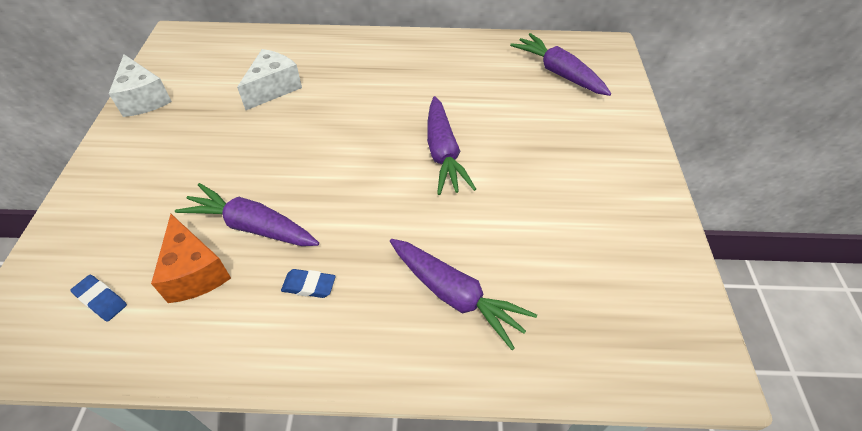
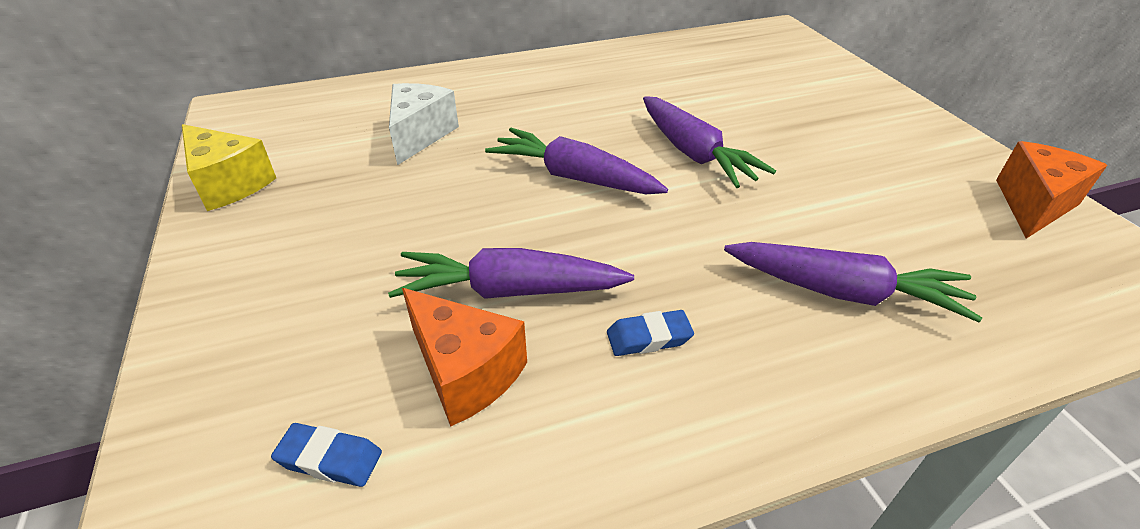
camera: 20 degrees left, 10 degrees down
white cheese [108,54,172,117] -> yellow cheese [182,124,276,211]
purple carrot [510,33,611,96] -> purple carrot moved to [485,128,668,194]
none -> orange cheese [996,141,1107,239]

